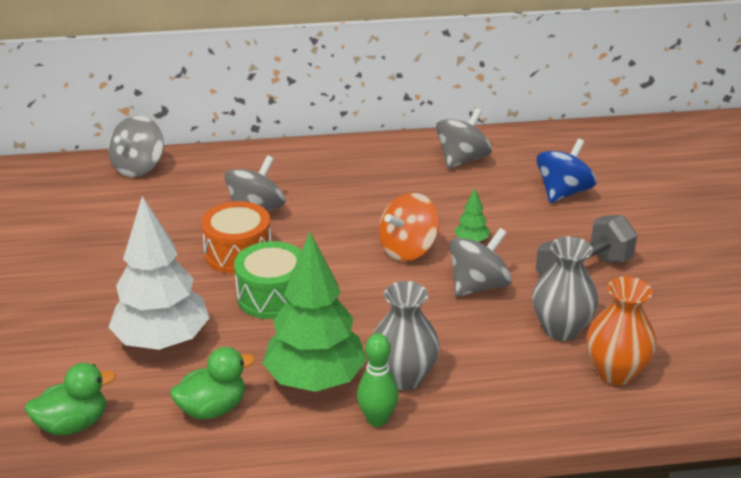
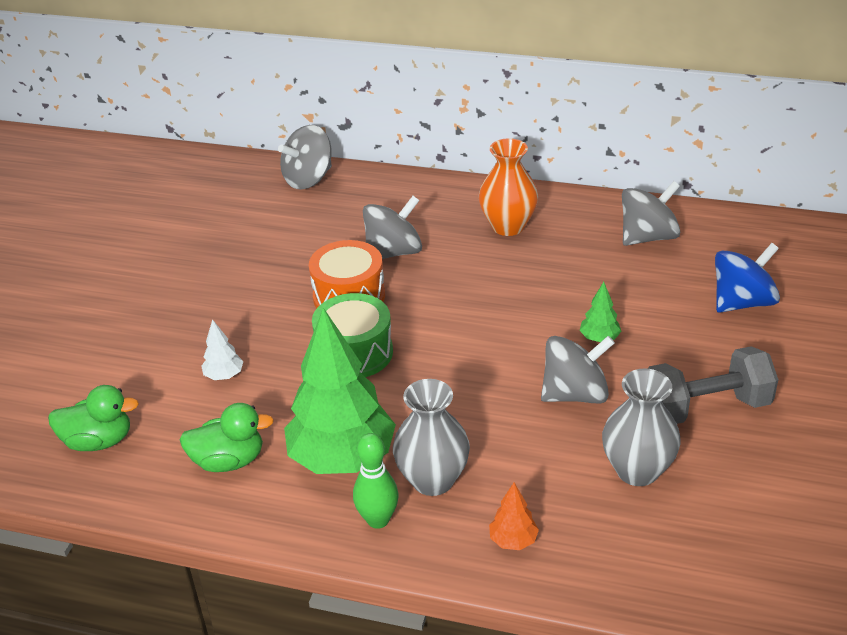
camera: 25 degrees right, 5 degrees up
white tree [108,196,209,350] -> white tree [201,319,244,380], size x0.41
orange spinning top [379,193,439,261] -> none
orange vase [586,276,657,385] -> orange vase moved to [479,138,538,236]
none -> orange tree [489,483,539,550]

